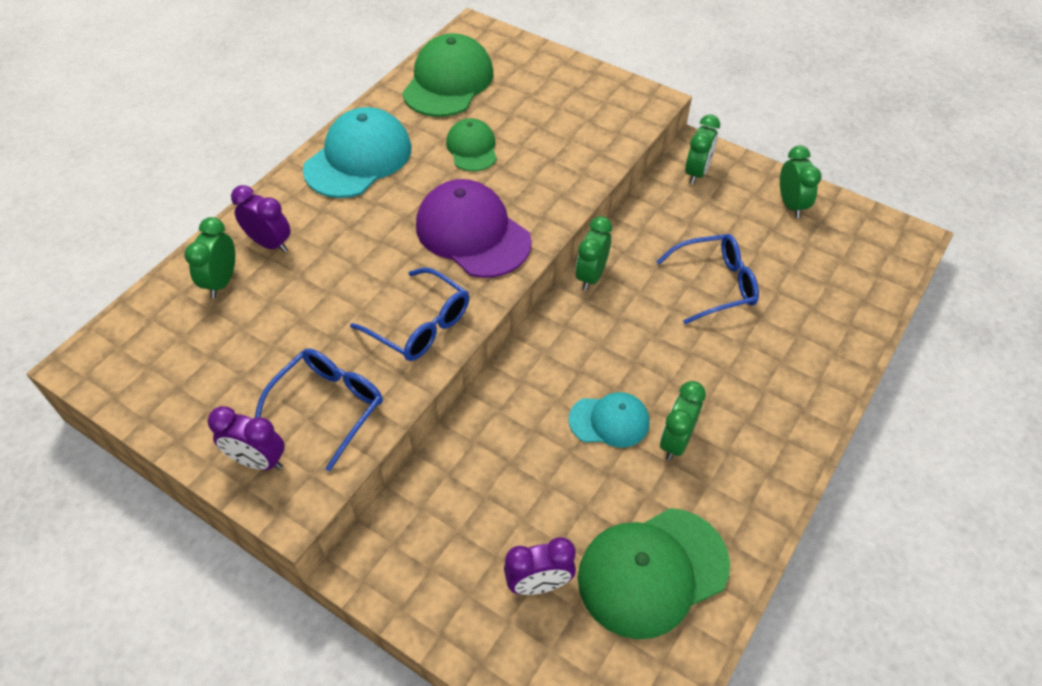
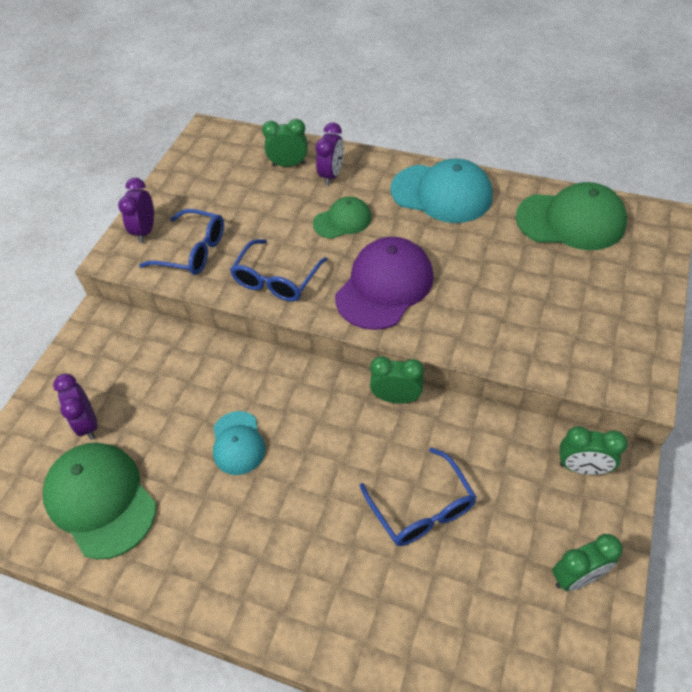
camera: 80 degrees right, 0 degrees up
green cap [446,118,497,172] -> green cap moved to [313,196,372,239]
green clock [660,381,706,461] -> none

